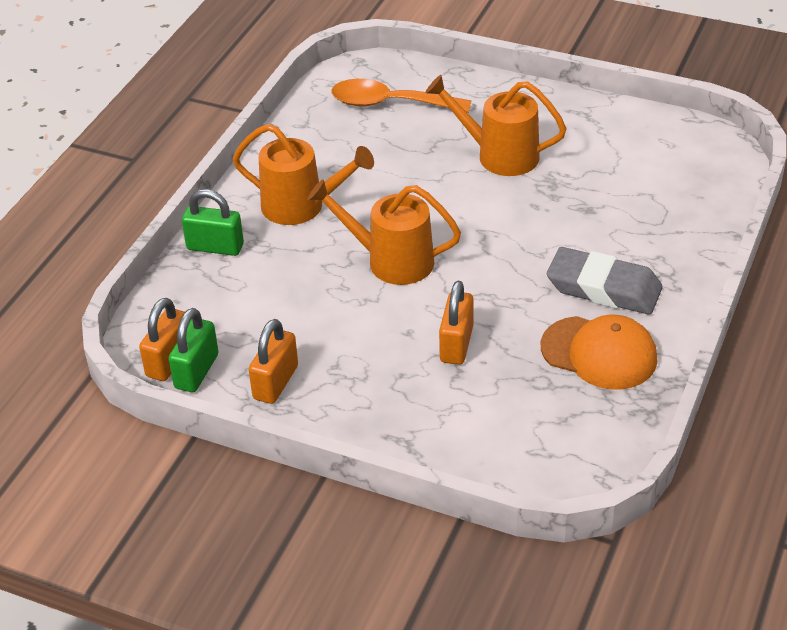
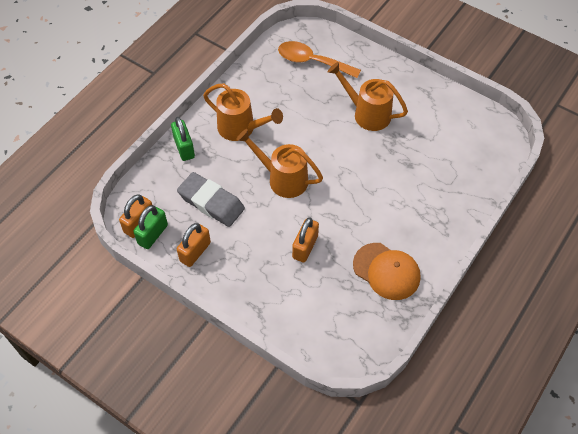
camera: 10 degrees right, 15 degrees up
green padlock [182,189,244,256] -> green padlock turned 45 degrees clockwise [171,117,195,161]
grey eraser [547,247,663,315] -> grey eraser moved to [177,172,245,227]

